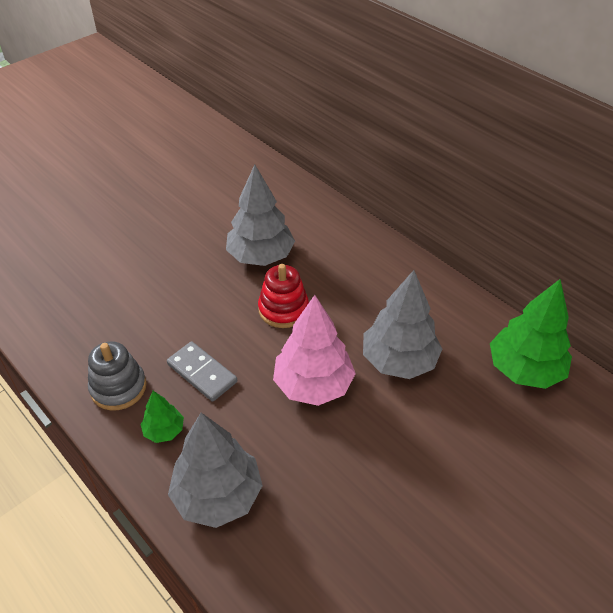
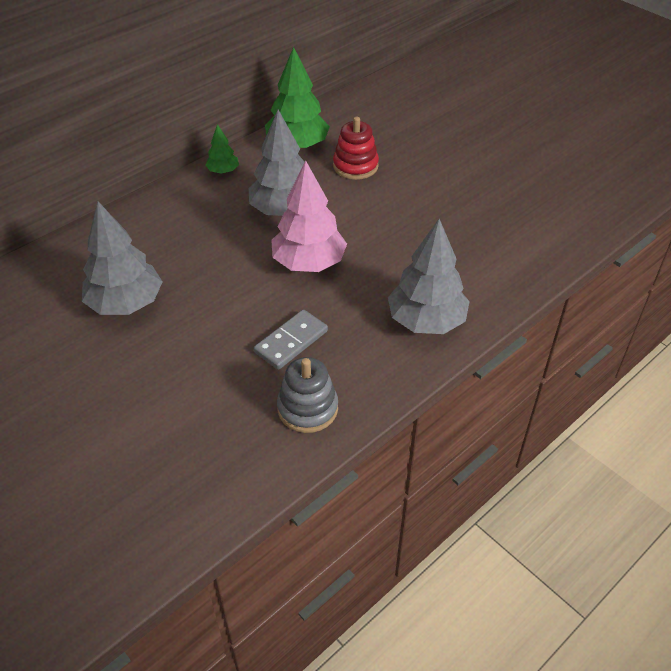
camera: 90 degrees left, 0 degrees up
green tree [140,391,184,443] -> green tree moved to [205,124,239,174]
red stacking toy [258,264,309,328] -> red stacking toy moved to [333,117,379,180]

